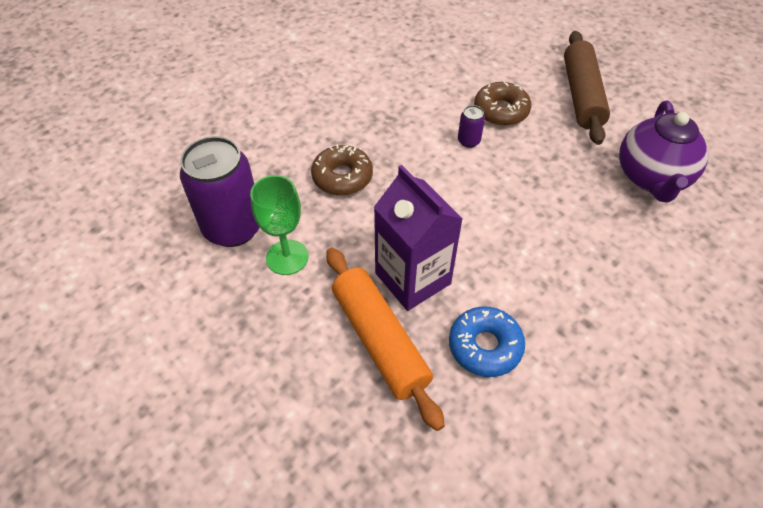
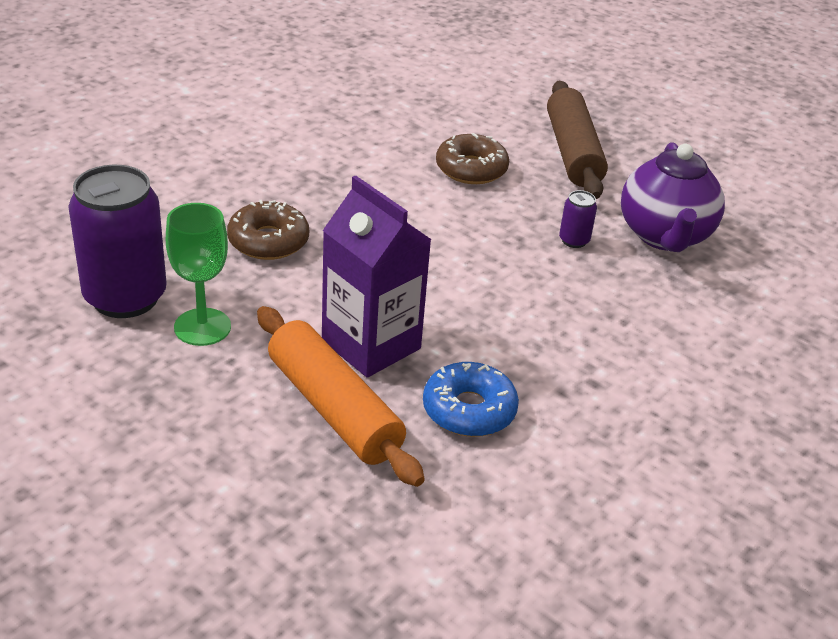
camera: 10 degrees left, 15 degrees down
purple can [458,105,485,148] -> purple can moved to [559,190,597,248]

